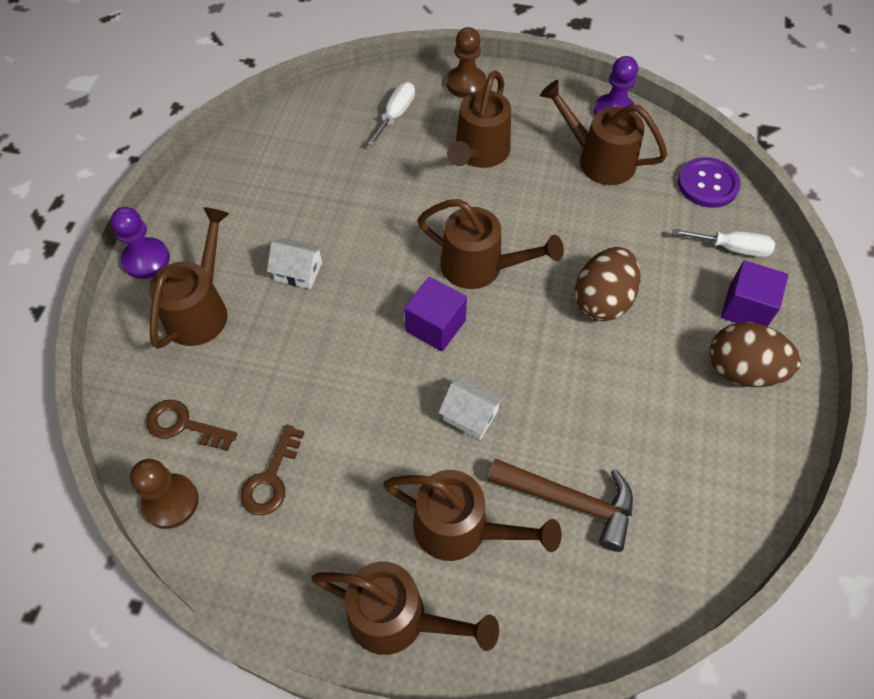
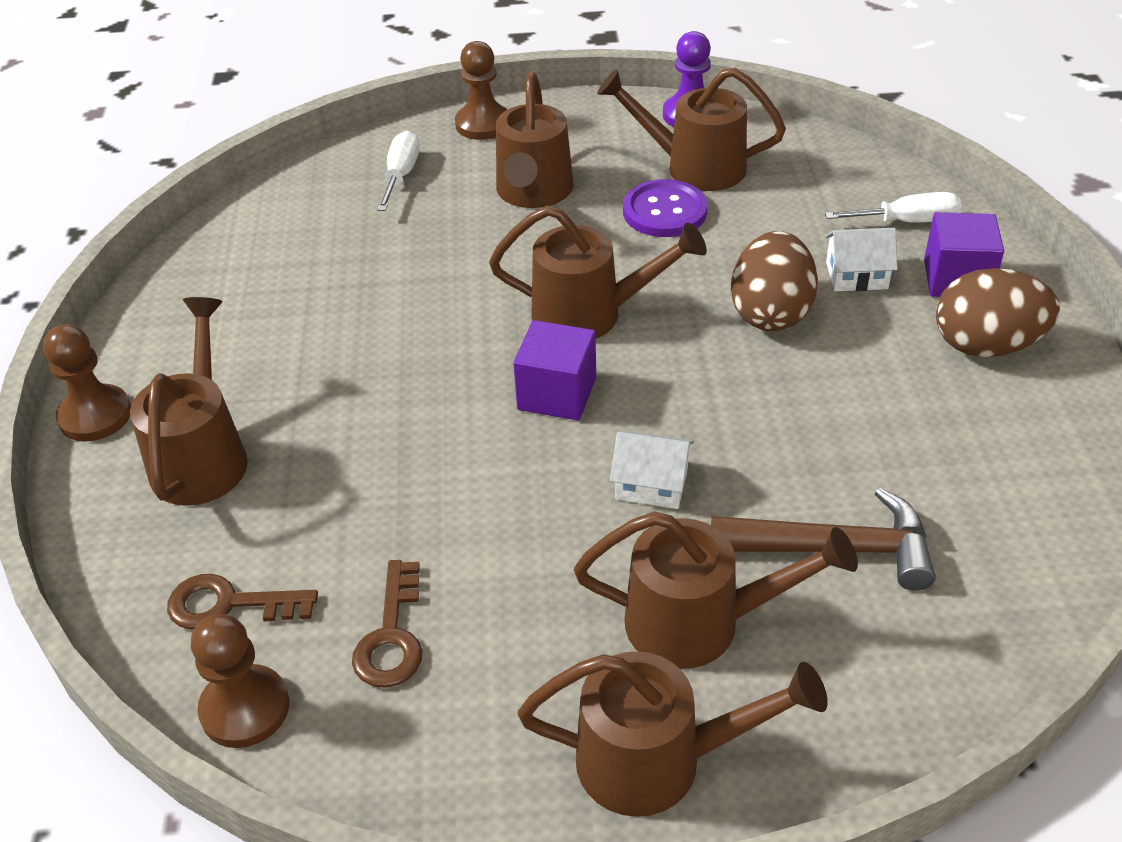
camera: 15 degrees left, 15 degrees down
purple pawn [111,207,170,279] -> brown pawn [43,324,131,442]
white house [267,238,323,289] -> white house moved to [825,228,898,291]
purple button [678,157,741,208] -> purple button moved to [623,179,708,237]

